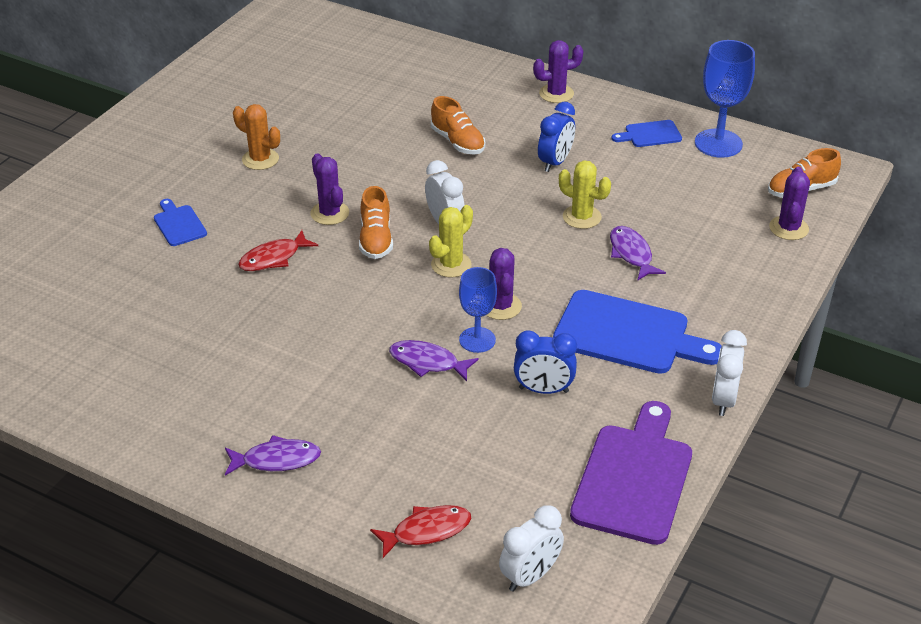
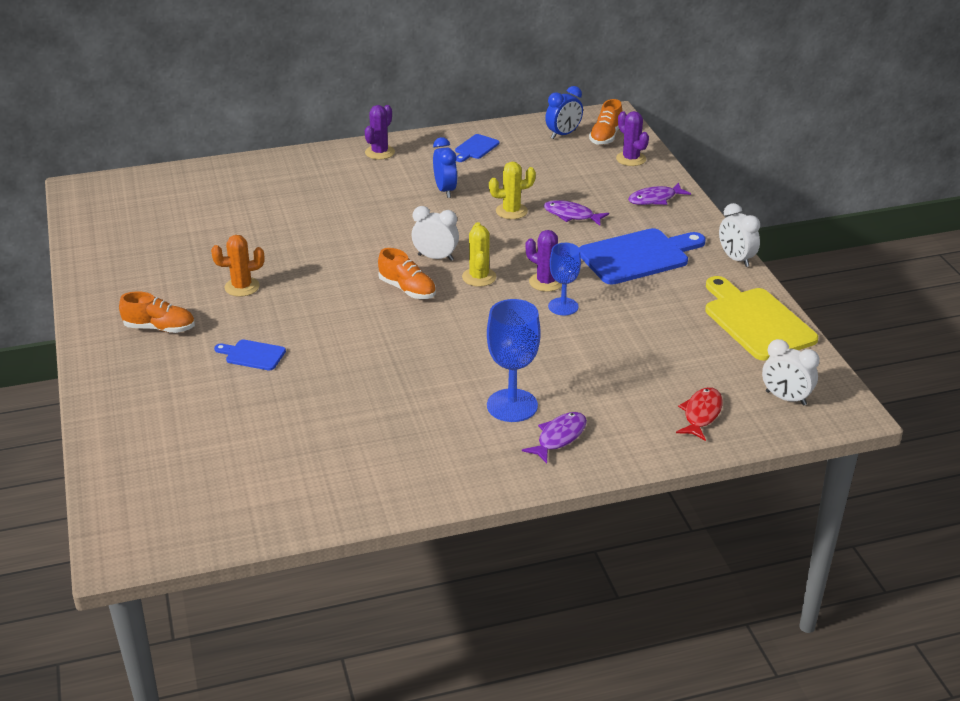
camera: 45 degrees left, 5 degrees down
red fish [238,230,318,271] -> none
purple cactus [311,154,349,225] -> none
purple fish [389,340,479,381] -> purple fish moved to [628,182,691,205]
orange shoe [431,96,485,155] -> orange shoe moved to [119,291,195,333]
white clock [499,505,564,592] -> white clock turned 120 degrees clockwise [762,339,820,405]
blue clock [514,330,577,394] -> blue clock moved to [545,86,583,139]
purple cutting board [570,401,692,545] -> yellow cutting board [705,276,818,361]
blue goblet [695,40,755,158] -> blue goblet moved to [487,299,541,422]

